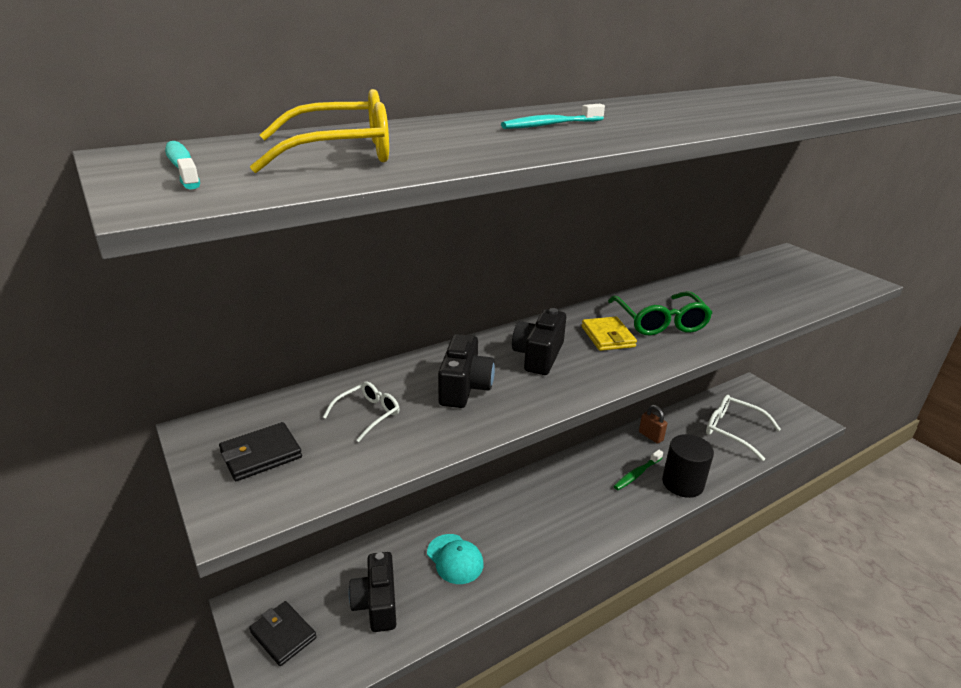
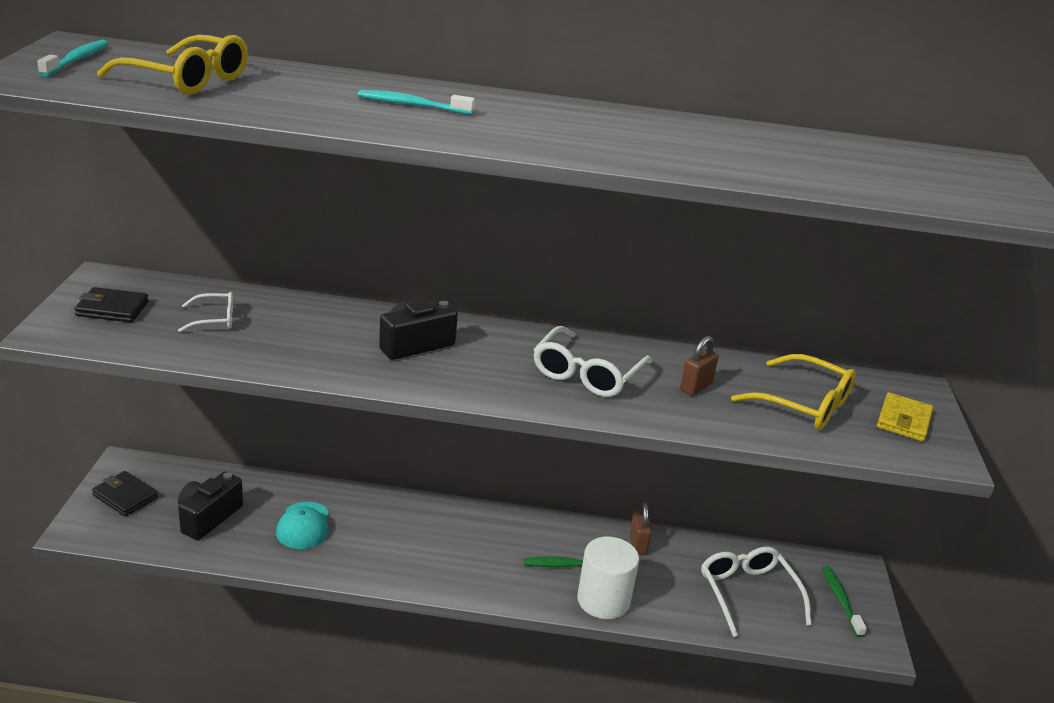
camera: 35 degrees right, 0 degrees up
black wallet [249,601,317,666] -> black wallet turned 45 degrees counterclockwise [92,471,158,516]
black camera [438,334,495,408] -> none
yellow wallet [581,317,637,351] -> yellow wallet moved to [877,392,933,442]
green glasses [608,291,713,335] -> white glasses [533,326,652,397]
black cylinder [662,434,714,498] -> white cylinder [577,537,639,619]
none -> brown padlock [680,336,719,396]
none -> yellow glasses [731,354,856,430]
none -> green toothbrush [822,566,867,637]

